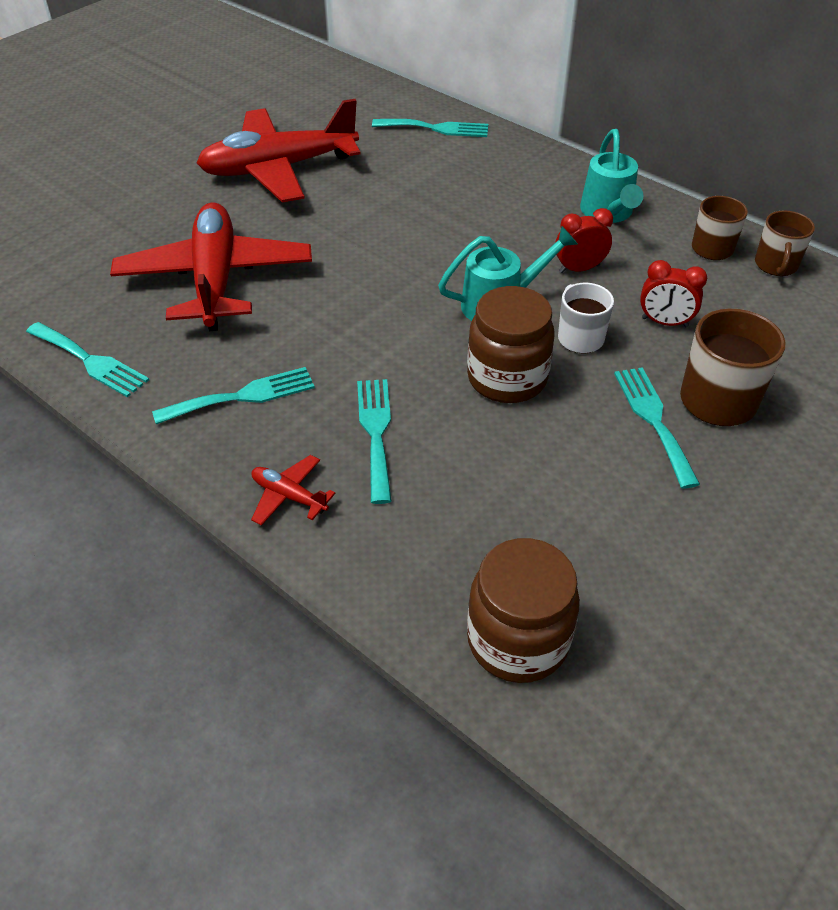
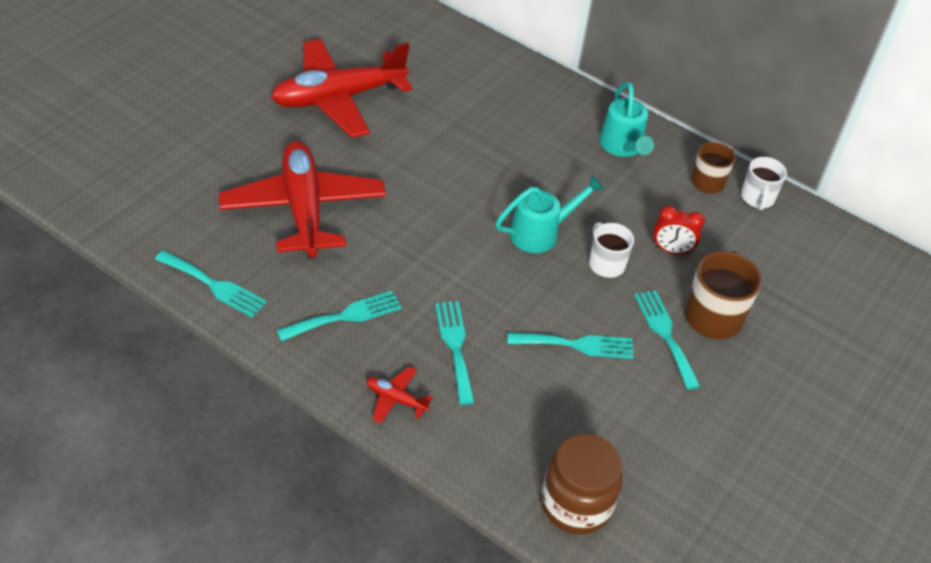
camera: 10 degrees left, 0 degrees up
turquoise fork [372,119,488,137] -> turquoise fork moved to [508,333,634,359]
brown jar [467,286,554,403] -> none
red clock [555,208,613,273] -> none
brown mug [755,210,815,276] -> white mug [741,157,787,210]

